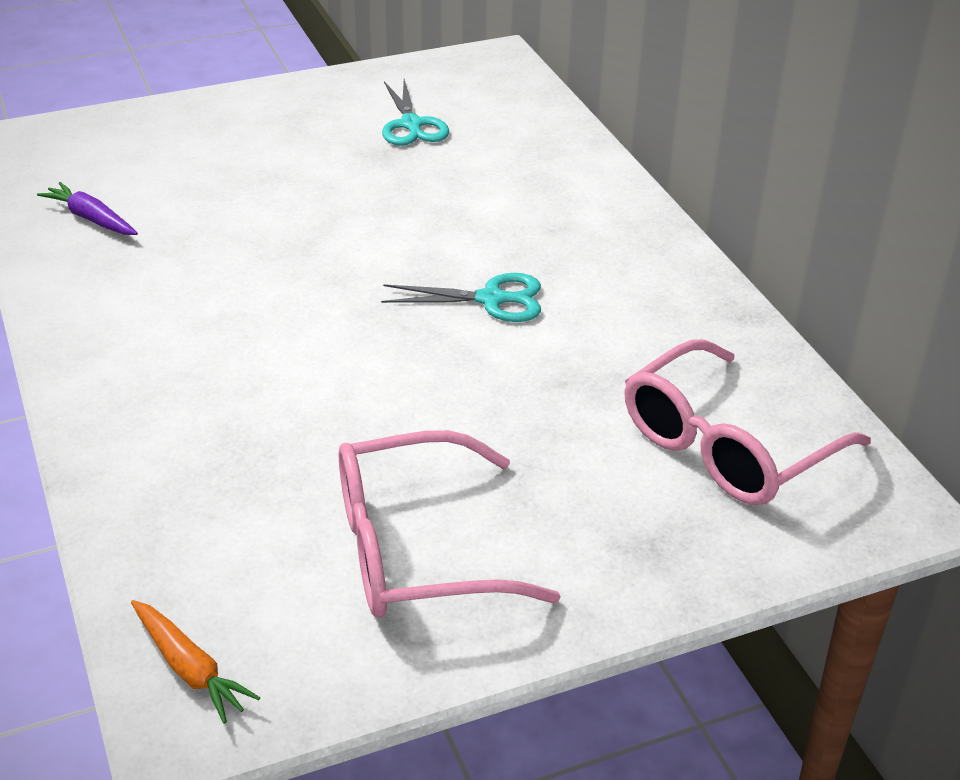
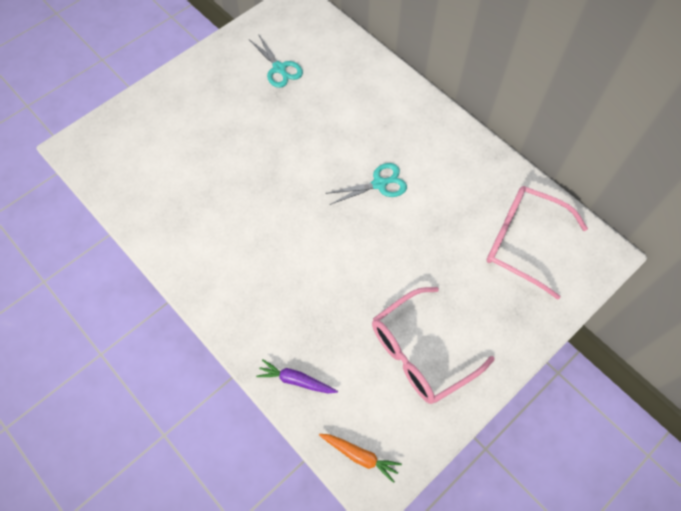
camera: 20 degrees left, 25 degrees up
purple carrot [37,182,138,235] -> purple carrot moved to [256,359,338,393]
pink glasses [624,339,871,505] -> pink glasses turned 90 degrees clockwise [487,186,588,300]

